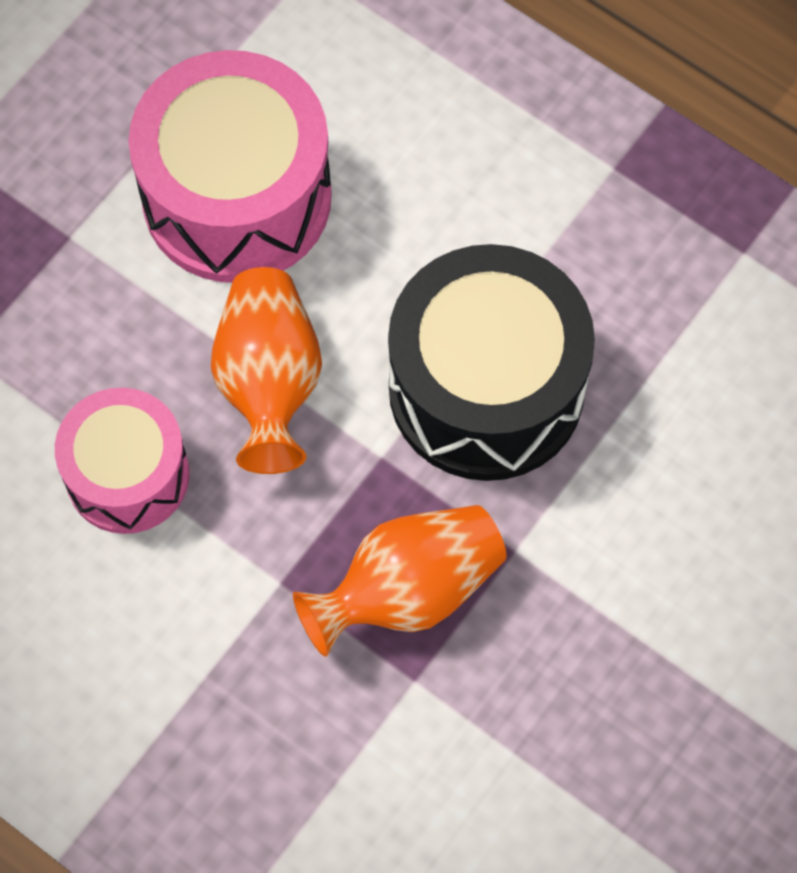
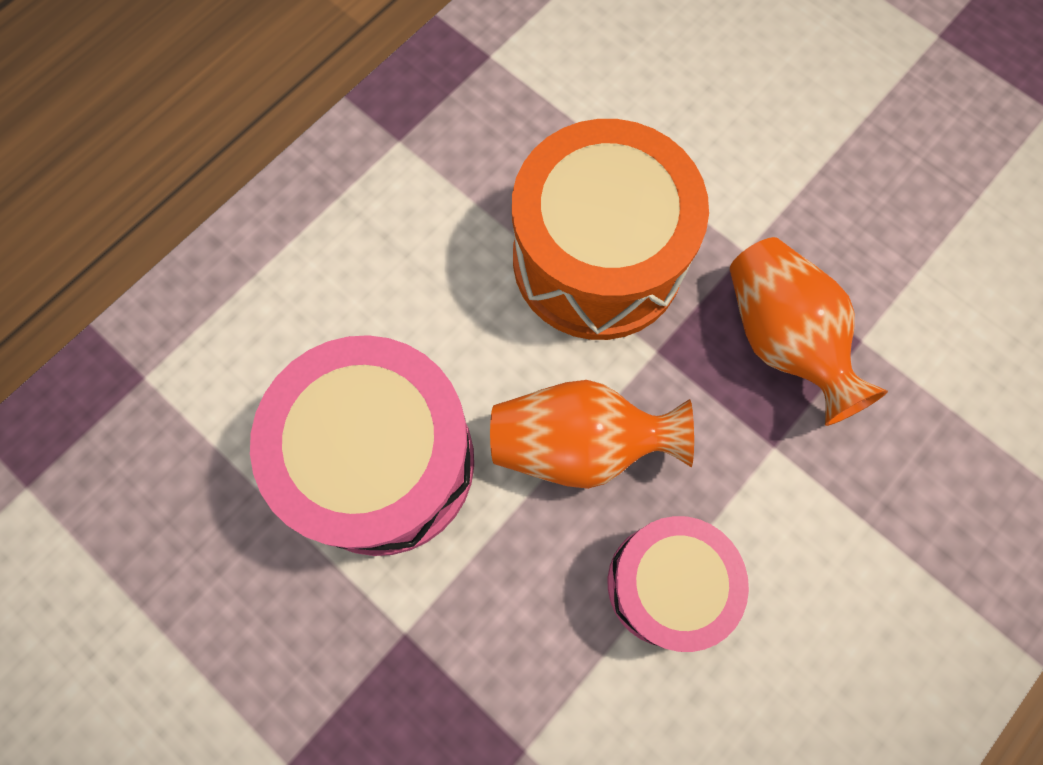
camera: 85 degrees left, 5 degrees up
black drum [388,244,595,481] -> orange drum [512,119,709,340]

